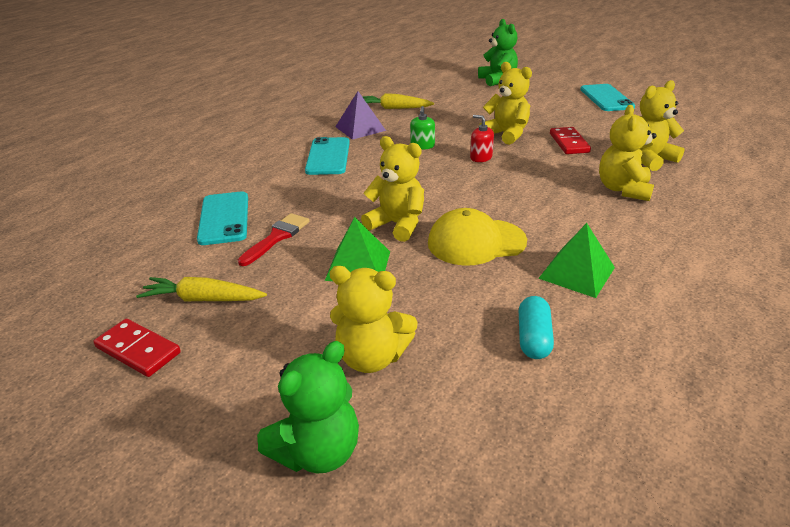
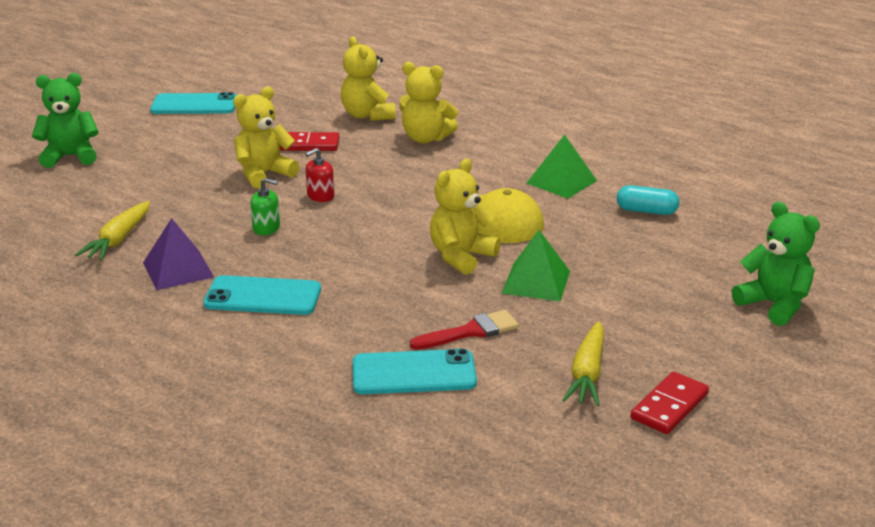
camera: 85 degrees left, 5 degrees down
red brush [238,213,310,266] -> red brush turned 120 degrees clockwise [410,310,519,350]
yellow teddy bear [330,266,418,373] -> none

